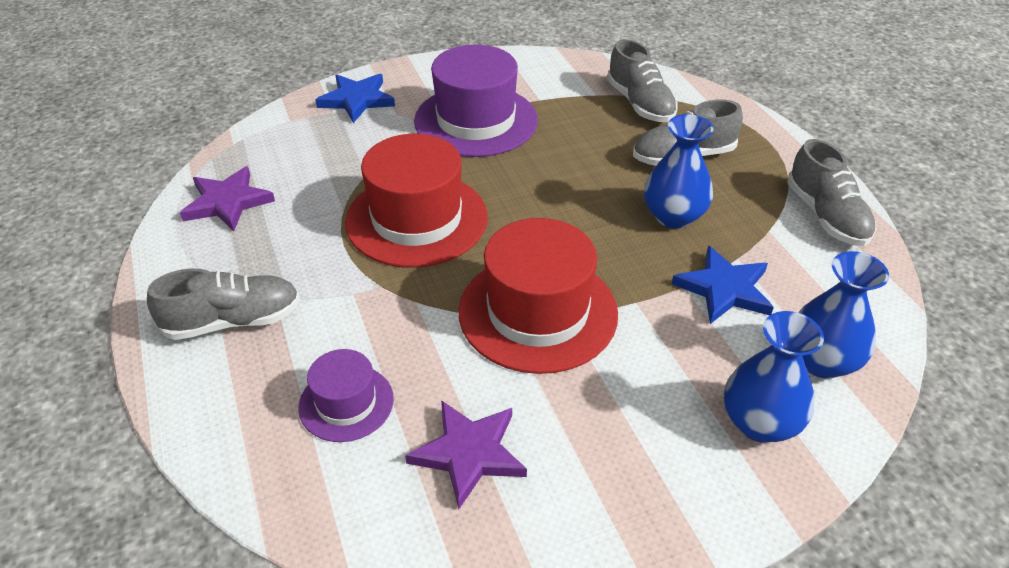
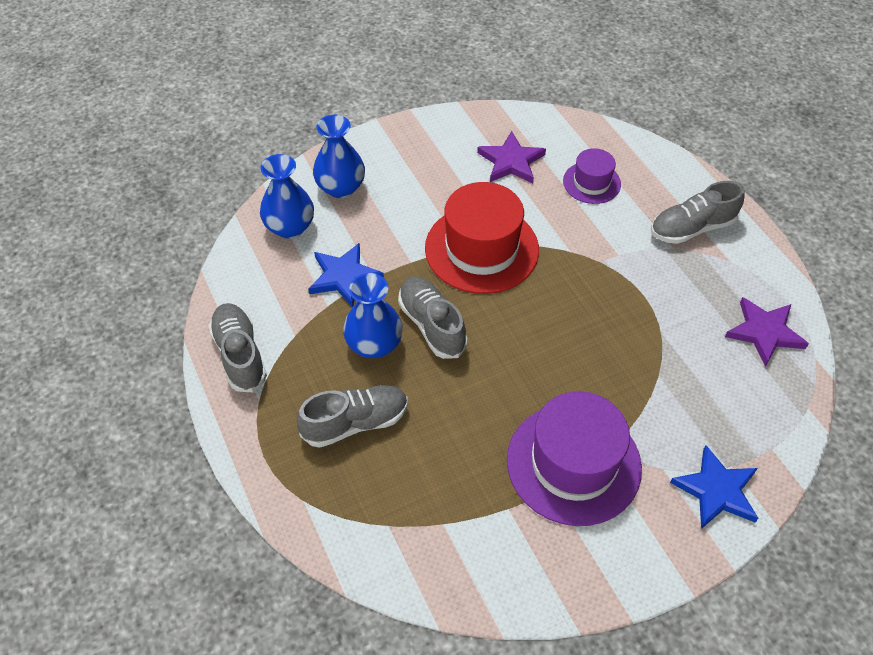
camera: 175 degrees right, 10 degrees up
red hat [345,134,488,268] -> none
grey shoe [607,39,678,122] -> grey shoe moved to [398,276,467,359]

